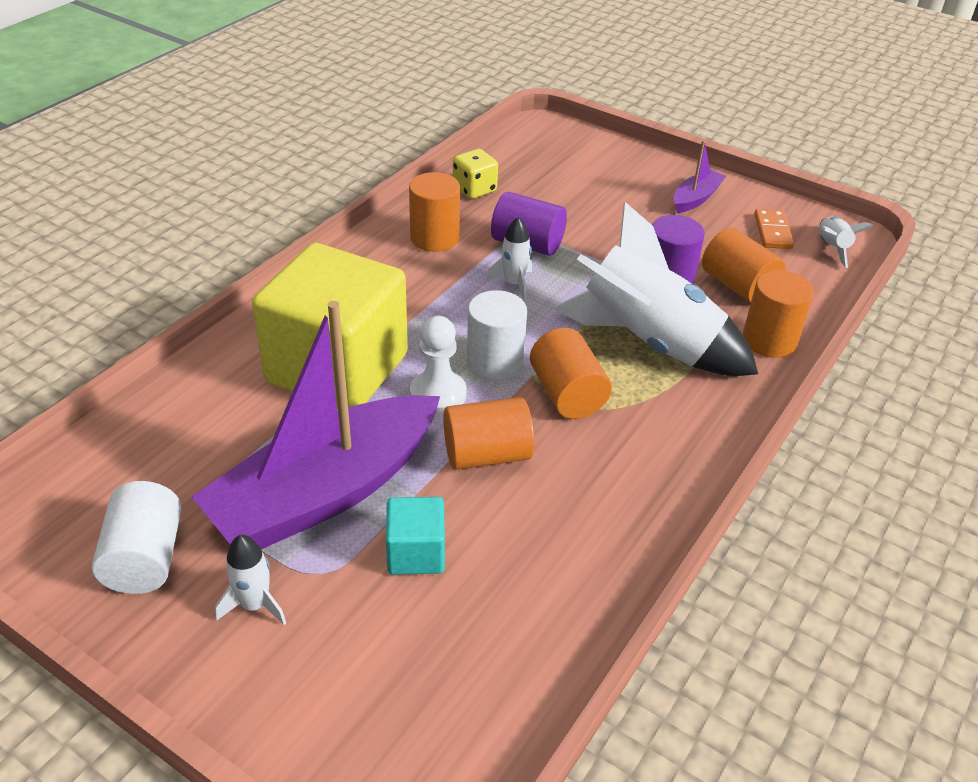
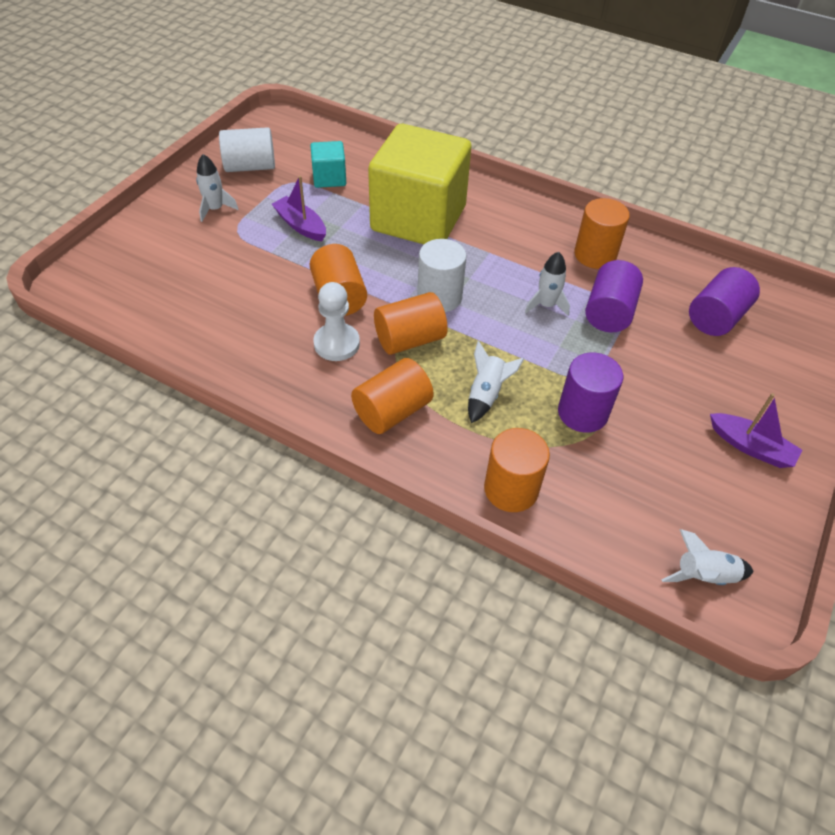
camera: 85 degrees right, 10 degrees up
purple boat [191,301,440,549] -> purple boat [272,176,326,241], size x0.43
turquoise cube [386,497,445,575] -> turquoise cube moved to [310,141,346,188]
white pawn [410,316,467,414] -> white pawn moved to [313,282,360,361]
yellow dice [453,149,498,199] -> none
white rocket [553,202,758,376] -> white rocket [468,341,524,423], size x0.42
orange cylinder [702,228,786,303] -> orange cylinder moved to [351,358,434,434]
orange domino [754,209,794,249] -> none
none -> purple cylinder [689,267,760,336]

